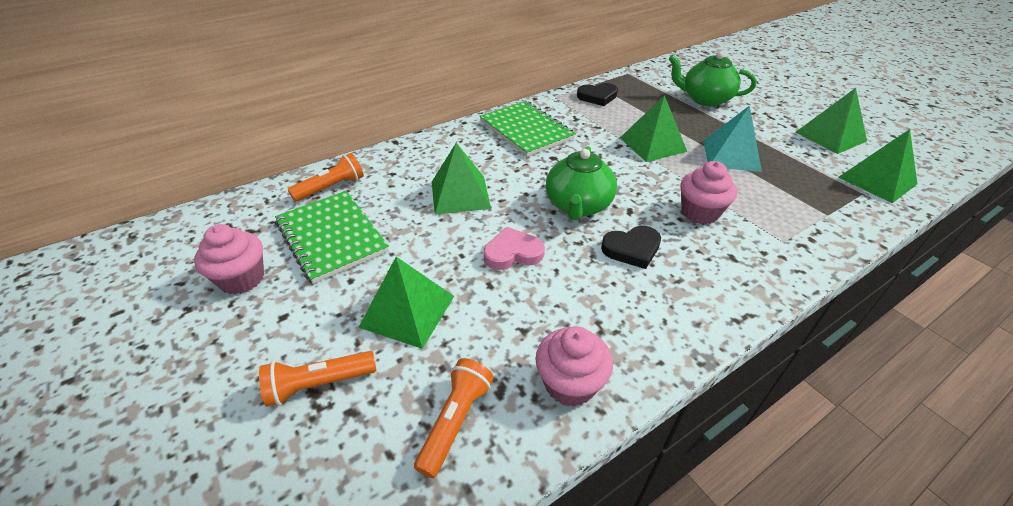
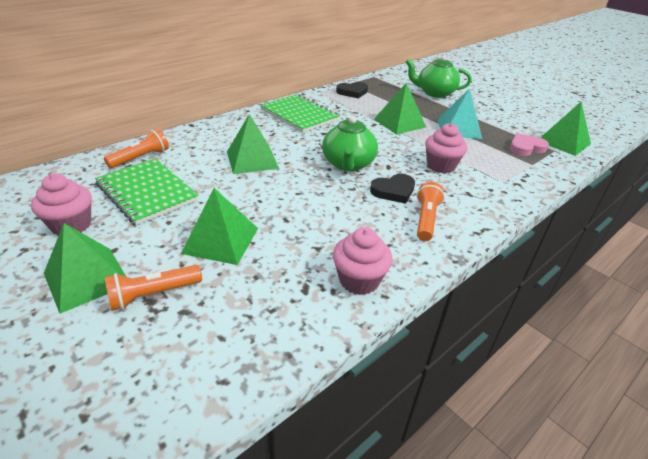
camera: 10 degrees left, 5 degrees down
orange flashlight [414,358,494,478] -> orange flashlight moved to [417,182,445,241]
pink heart [484,227,545,270] -> pink heart moved to [510,133,549,156]
green pyramid [796,88,867,154] -> green pyramid moved to [44,223,126,314]

